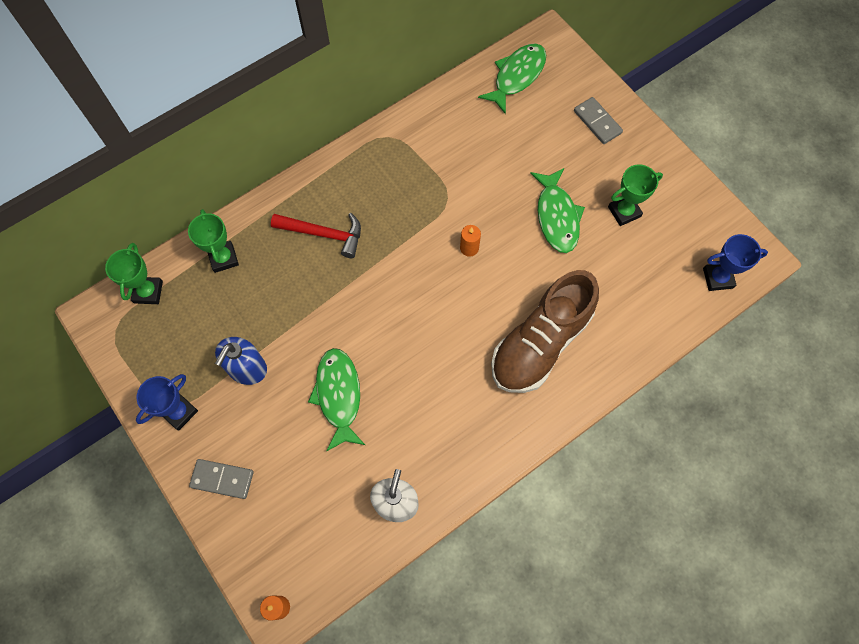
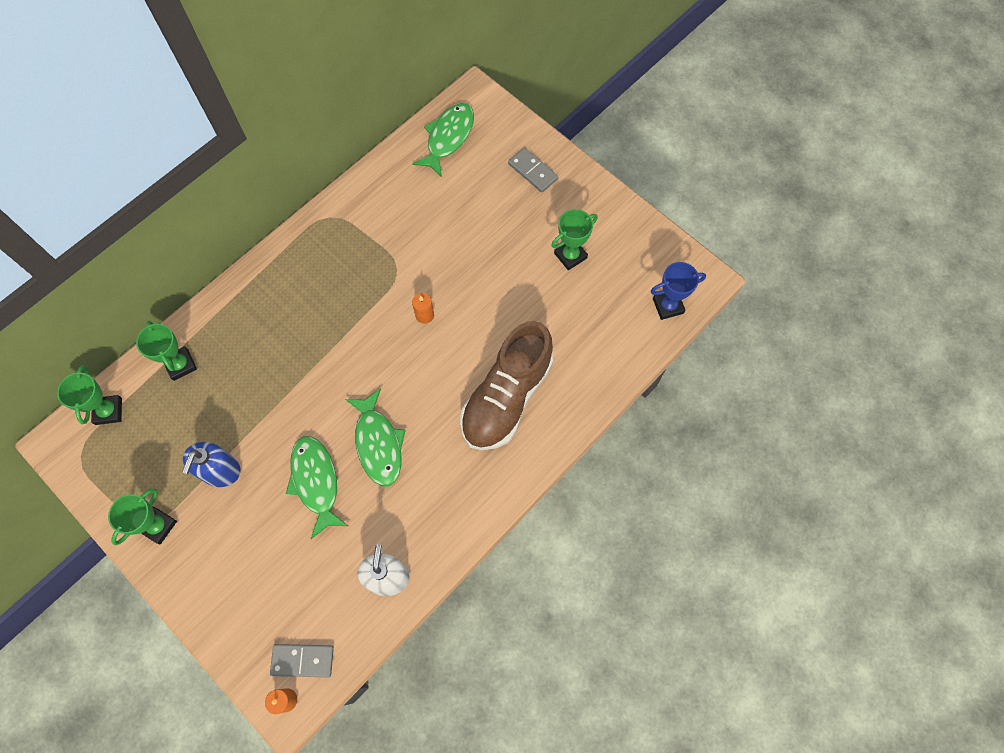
camera: 10 degrees left, 0 degrees up
blue trophy [136,374,198,431] -> green trophy [108,488,177,545]
grey domino [189,459,254,499] -> grey domino moved to [270,644,334,677]
red hammer [271,213,361,258] -> none
green fish [530,168,585,253] -> green fish moved to [345,388,406,486]

